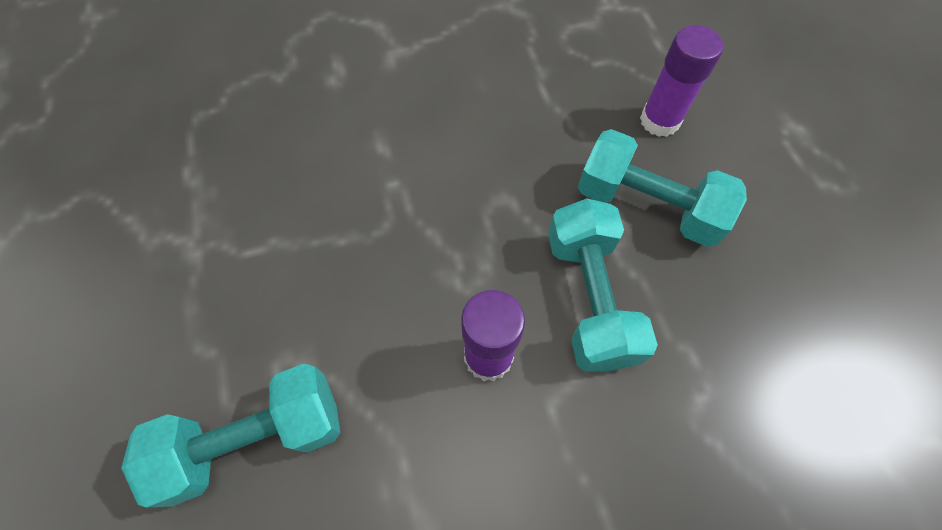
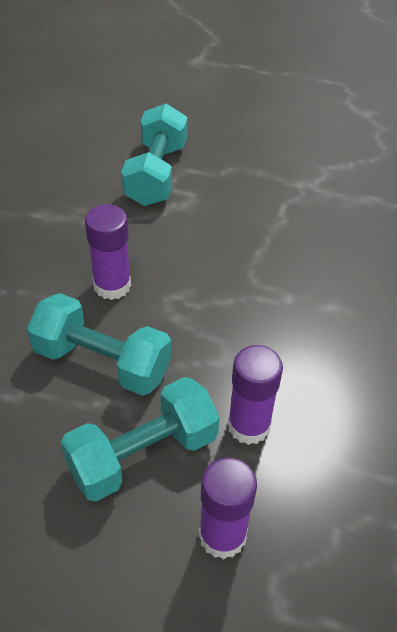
camera: 120 degrees right, 15 degrees down
none -> purple glue stick [228,345,283,445]

